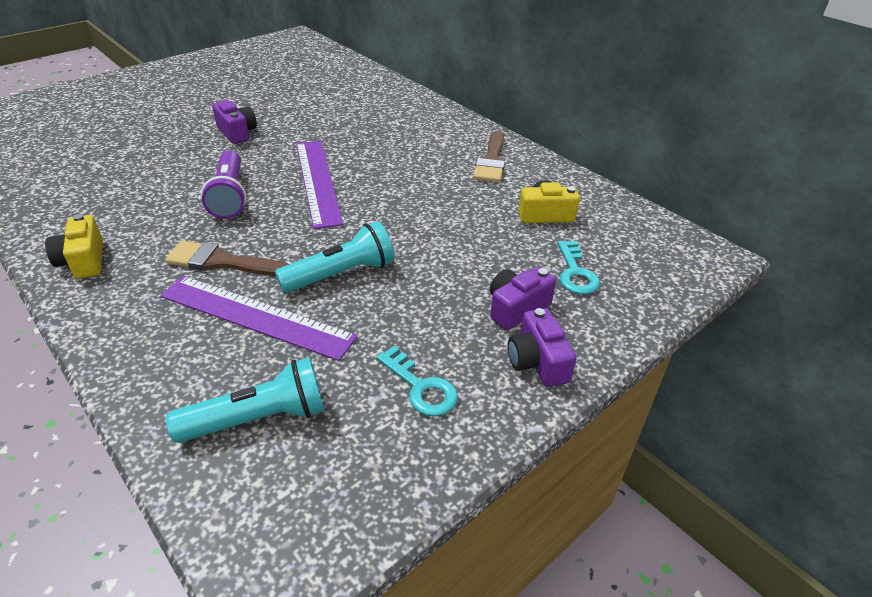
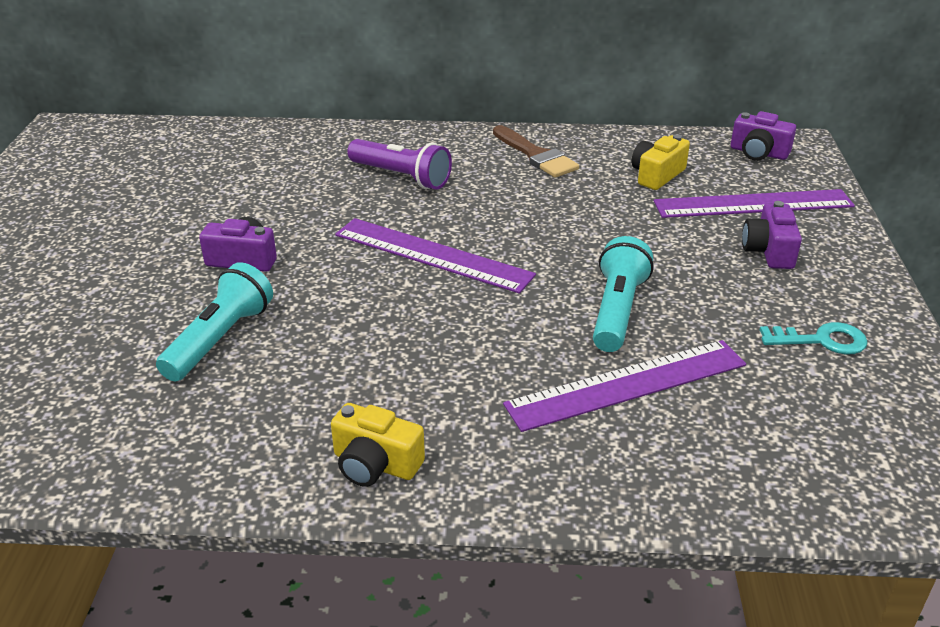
camera: 45 degrees left, 5 degrees down
brown brush [165,241,289,276] -> none
turquoise flashlight [166,357,325,443] -> turquoise flashlight moved to [156,262,273,381]
purple flashlight [201,151,246,219] -> purple flashlight moved to [347,139,452,190]
purple camera [508,308,577,387] -> purple camera moved to [731,111,796,161]
turquoise key [558,241,600,295] -> purple ruler [654,189,855,218]

